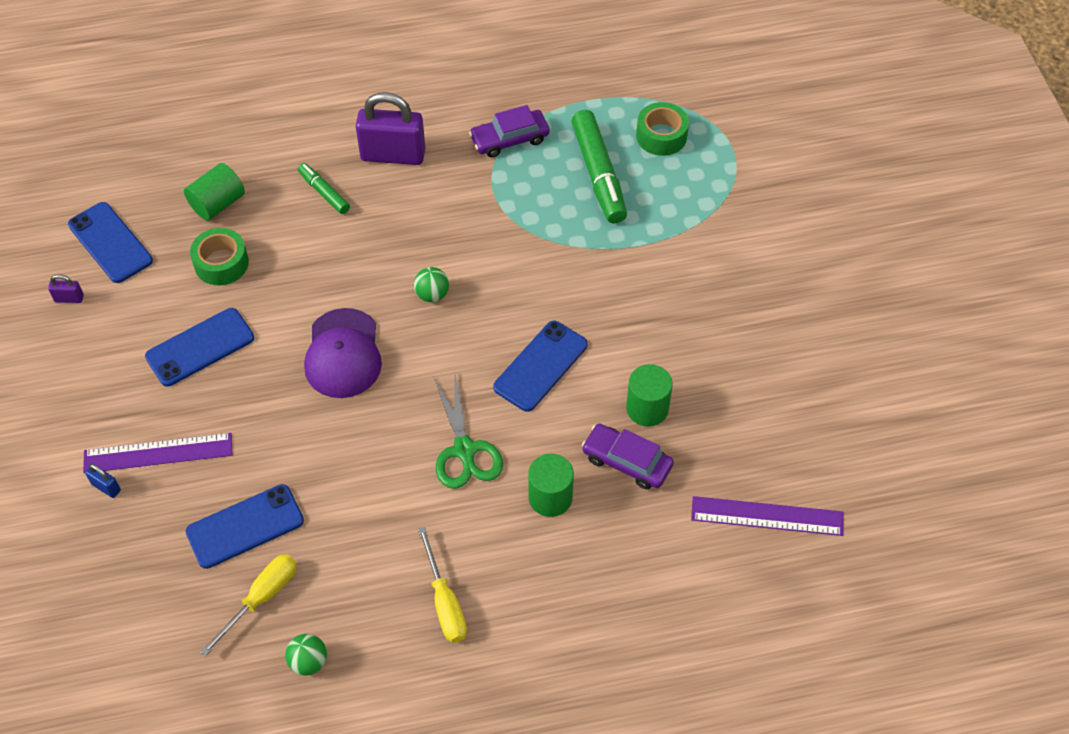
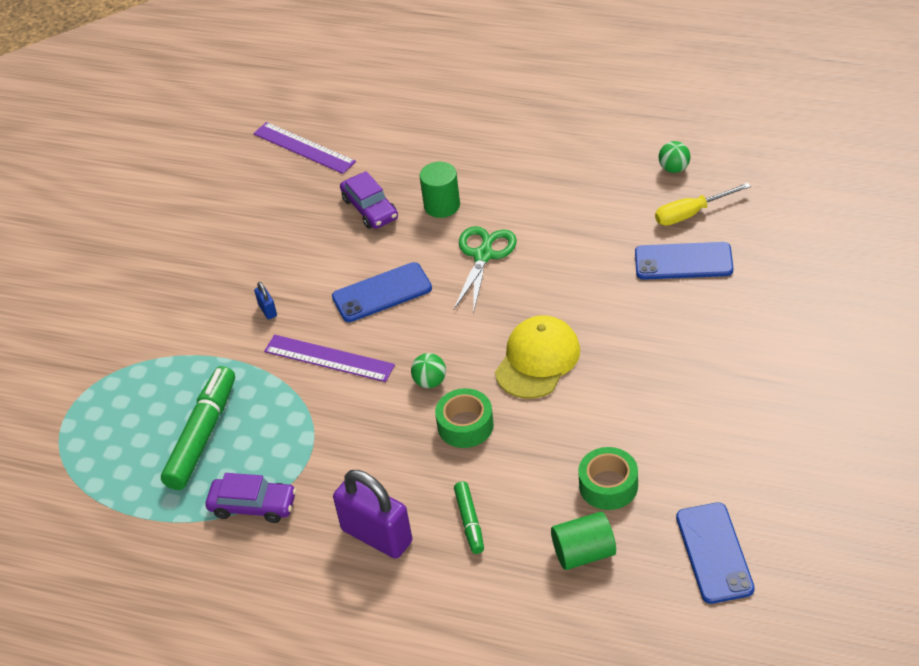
camera: 145 degrees left, 10 degrees down
purple padlock [48,274,84,303] -> none
purple ruler [83,433,232,473] -> purple ruler moved to [264,335,395,382]
blue padlock [85,464,121,498] -> blue padlock moved to [254,282,277,320]
blue phone [145,308,254,386] -> none
purple cap [304,308,382,398] -> yellow cap [495,315,580,399]
yellow screwdriver [418,527,467,643] -> none
green cylinder [626,364,673,426] -> none
green tape [636,102,689,156] -> green tape moved to [435,388,494,448]

